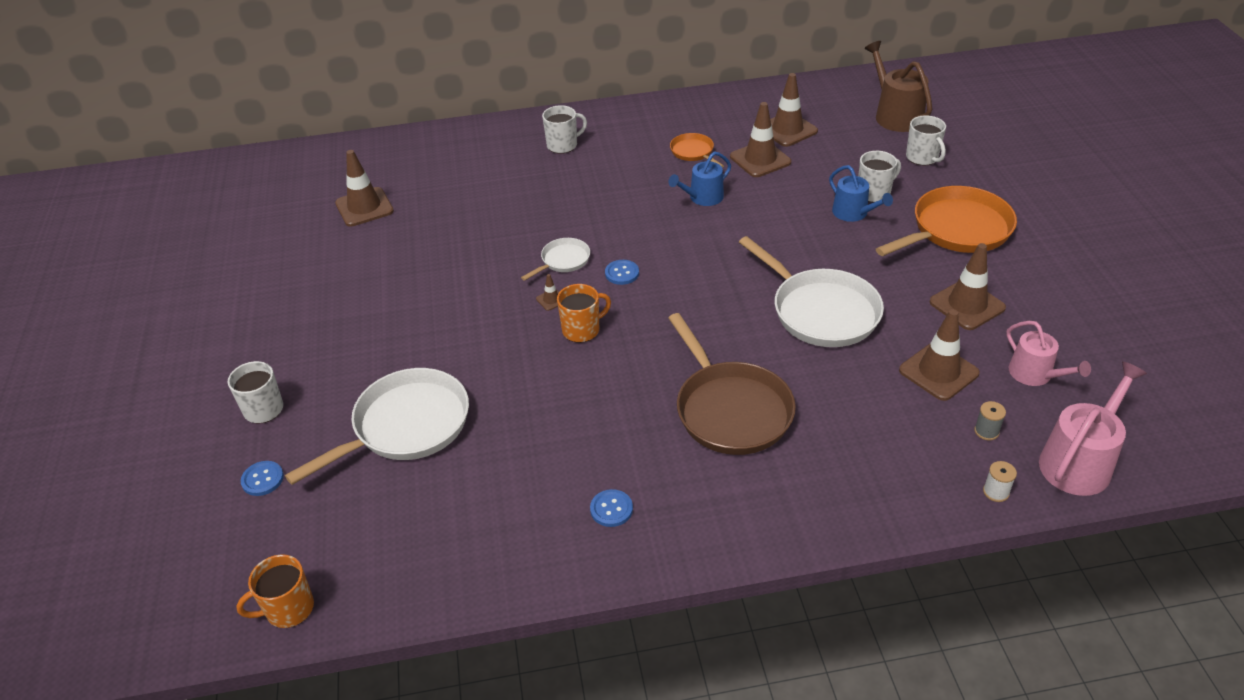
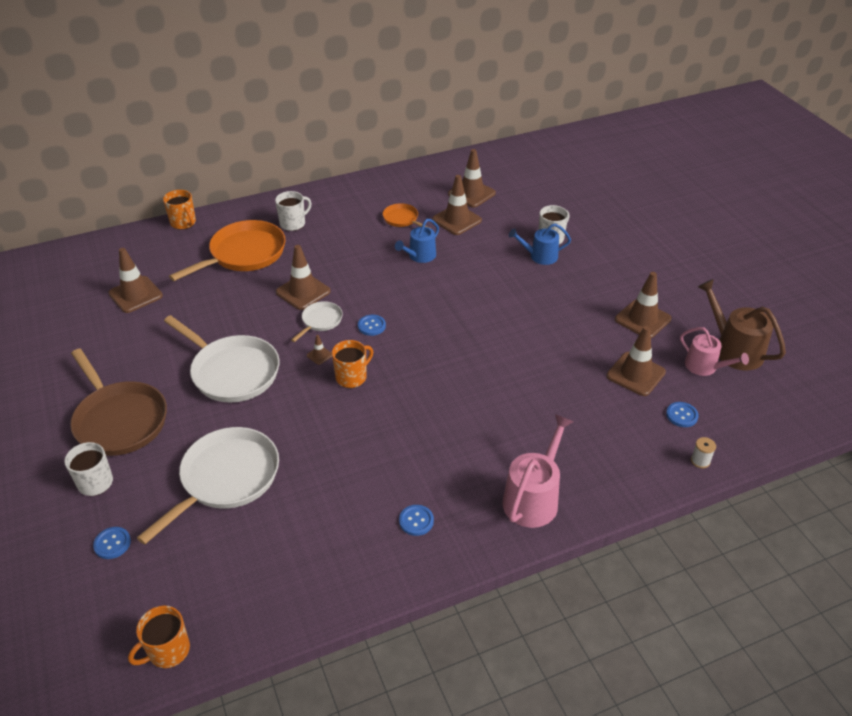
camera: 15 degrees left, 0 degrees up
brown pan [668,313,796,455] -> brown pan moved to [70,349,167,456]
white pan [739,236,884,347] -> white pan moved to [164,315,280,402]
blue watering can [829,165,893,222] -> blue watering can turned 135 degrees clockwise [509,223,571,265]
brown watering can [865,41,932,132] -> brown watering can moved to [698,279,786,371]
orange pan [876,186,1017,256] -> orange pan moved to [169,220,286,281]
white mug [906,115,946,166] -> none
grey spool [974,401,1006,440] -> blue button [666,402,699,427]
pink watering can [1039,361,1147,496] -> pink watering can moved to [502,414,574,528]
none -> orange mug [163,190,196,230]
none -> brown traffic cone [276,245,331,310]

